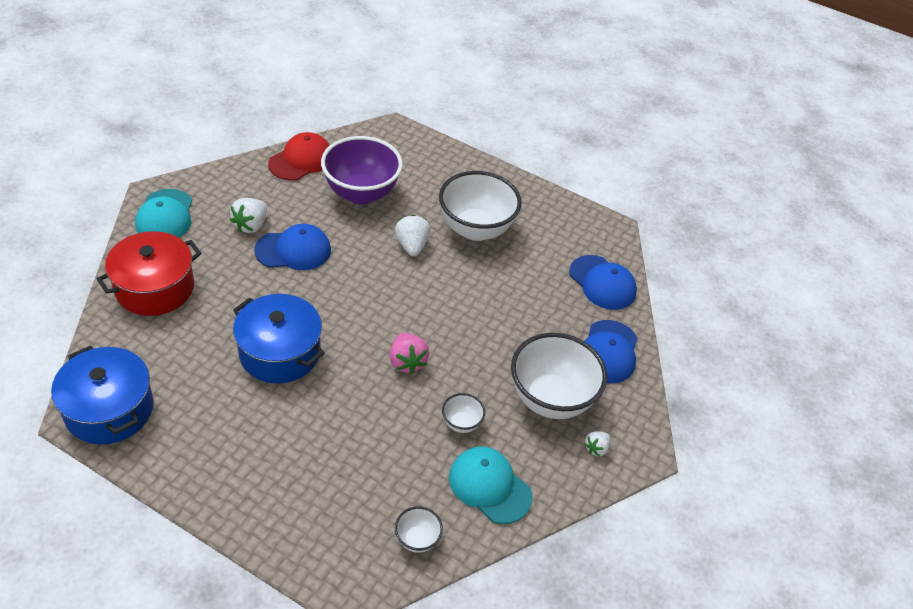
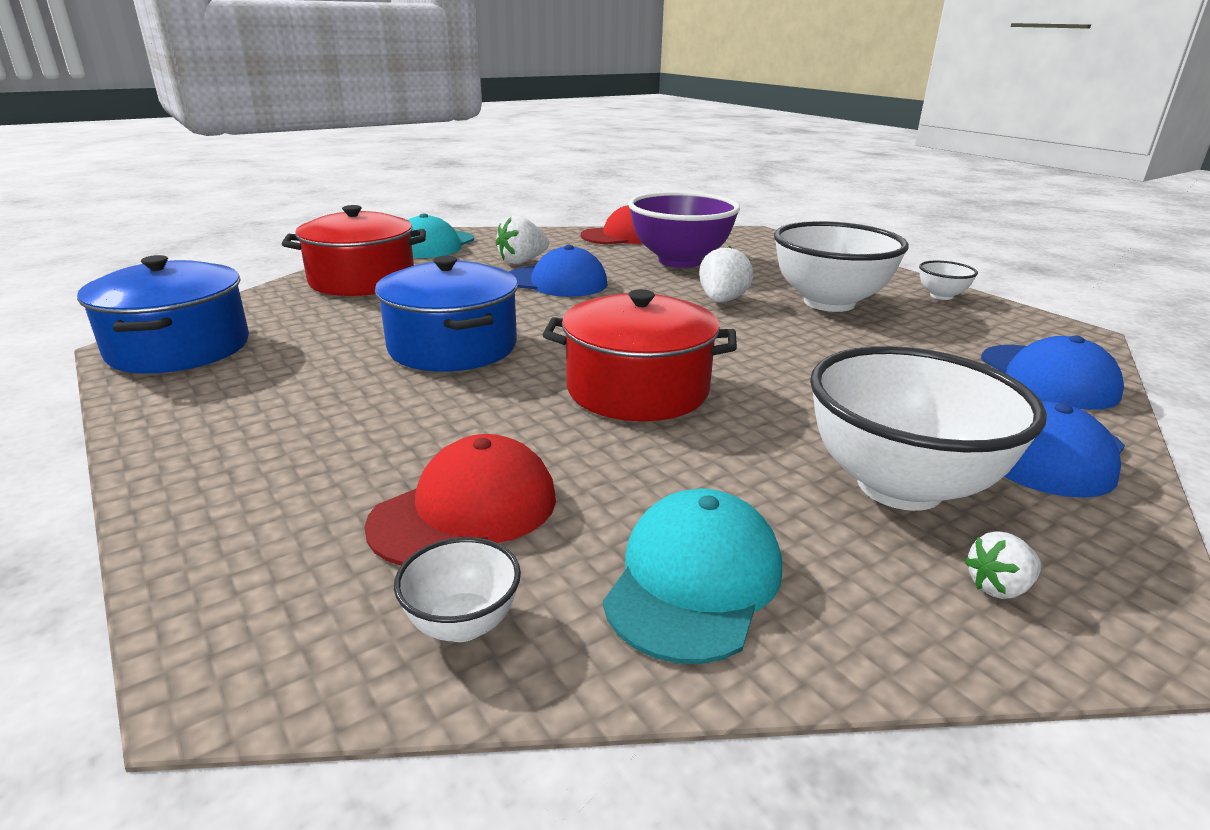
camera: 30 degrees right, 20 degrees down
pink strawberry [389,333,430,374] -> red pot [543,289,737,421]
white bowl [442,393,485,433] -> white bowl moved to [919,261,978,300]
turquoise cap [449,446,532,524] -> turquoise cap turned 45 degrees clockwise [603,489,782,664]
none -> red cap [364,434,556,566]

